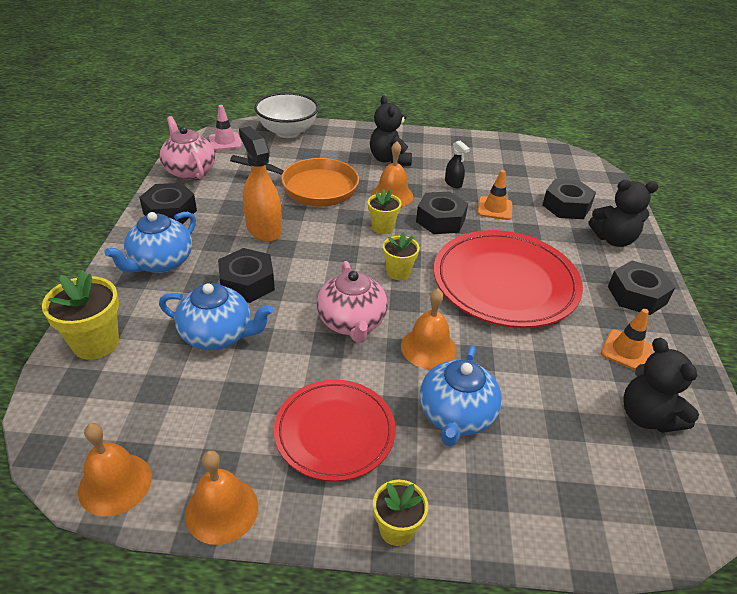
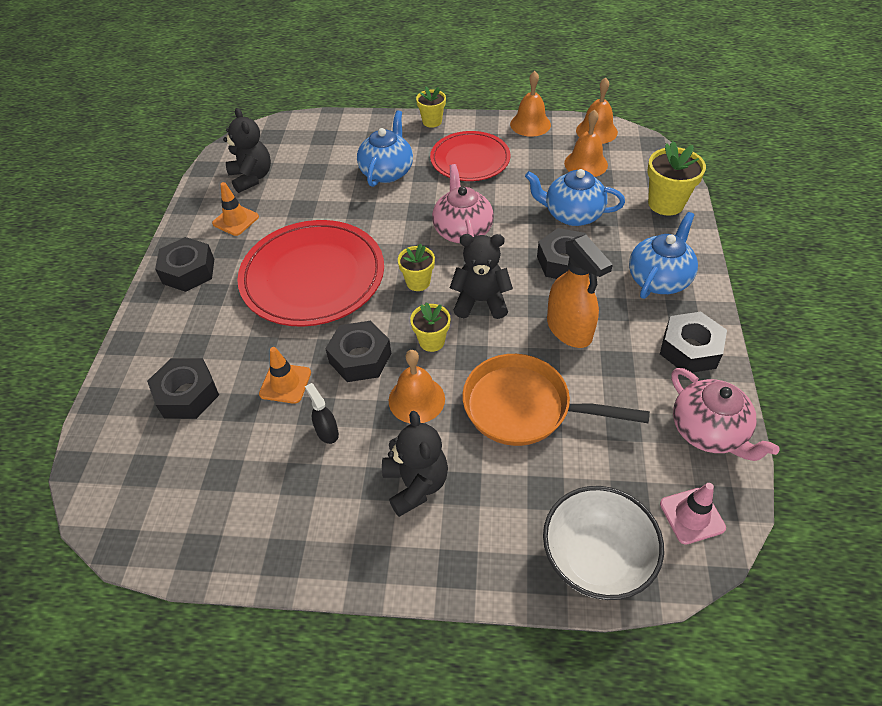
camera: 175 degrees left, 10 degrees up
orange bell [401,289,457,369] -> orange bell moved to [564,110,608,177]
black teddy bear [589,180,659,247] -> black teddy bear moved to [450,234,513,319]

